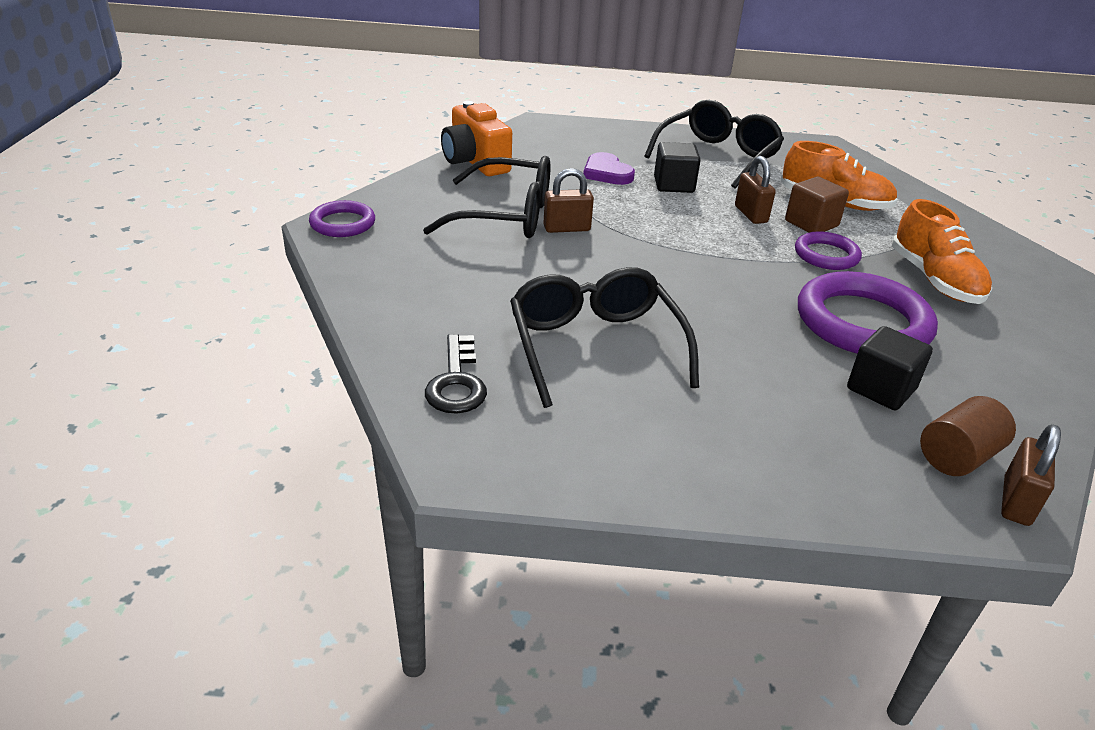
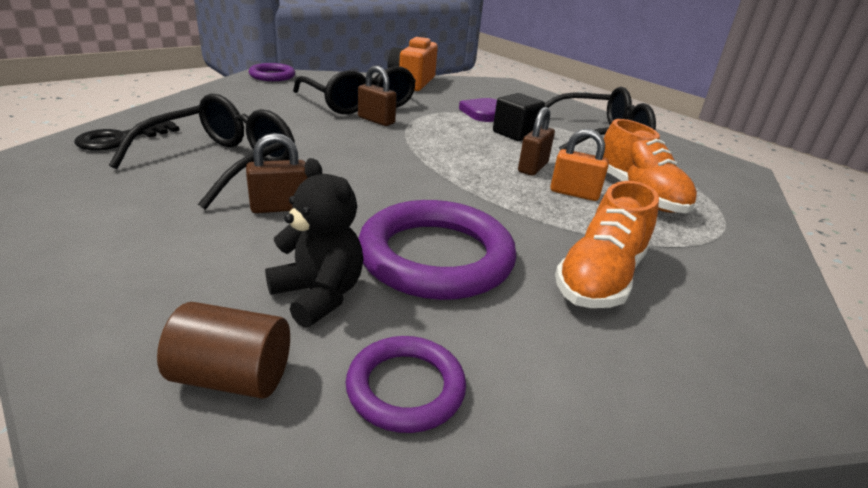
camera: 45 degrees right, 5 degrees down
brown cube [785,177,849,232] -> orange padlock [550,129,609,201]
purple ring [795,231,862,270] -> purple ring moved to [346,336,466,433]
black cube [847,326,933,410] -> black teddy bear [265,158,363,328]
brown padlock [1001,424,1061,526] -> brown padlock moved to [246,133,308,213]

